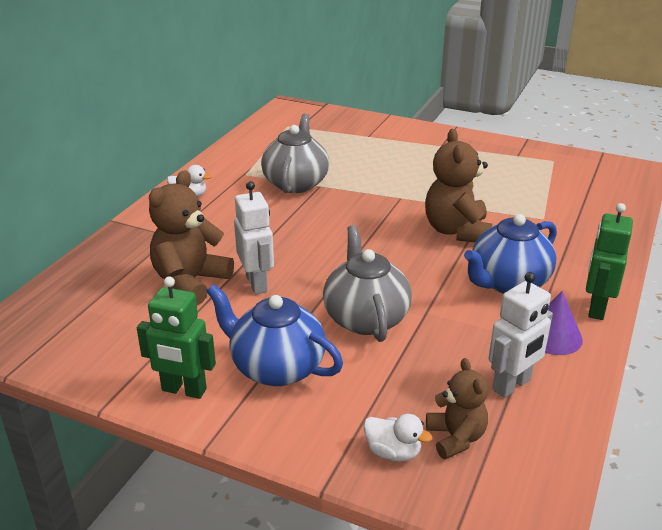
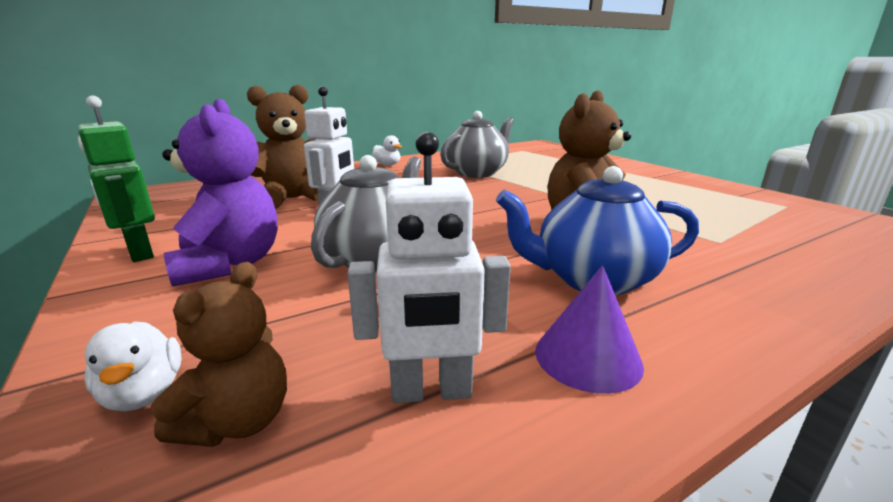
camera: 35 degrees right, 10 degrees down
blue teapot [206,284,343,386] -> purple teddy bear [162,98,278,287]
green robot [586,203,633,320] -> none

